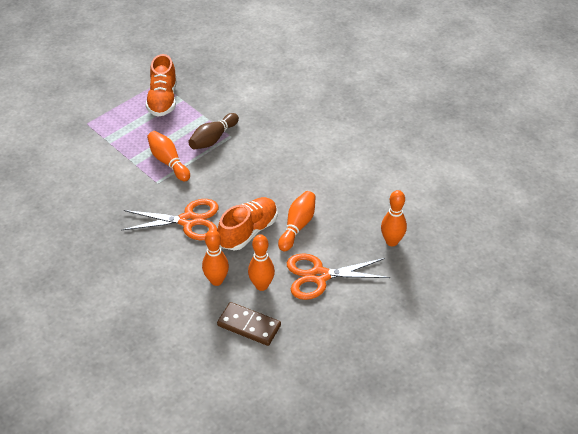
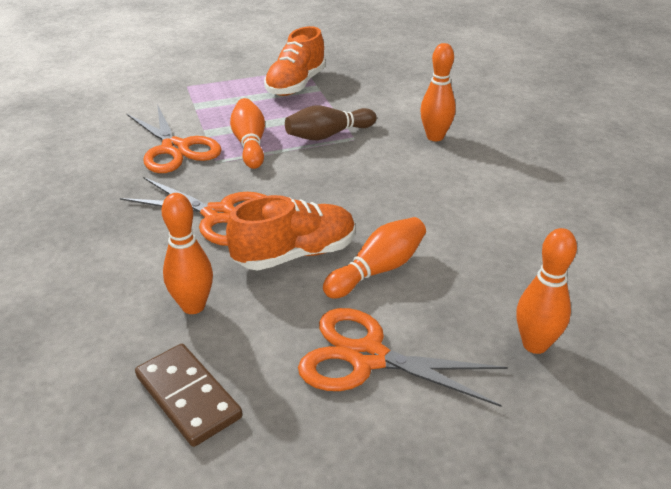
camera: 25 degrees right, 10 degrees down
orange bowling pin [248,234,275,291] -> orange bowling pin moved to [420,43,456,141]
none -> orange scissors [127,104,222,173]

